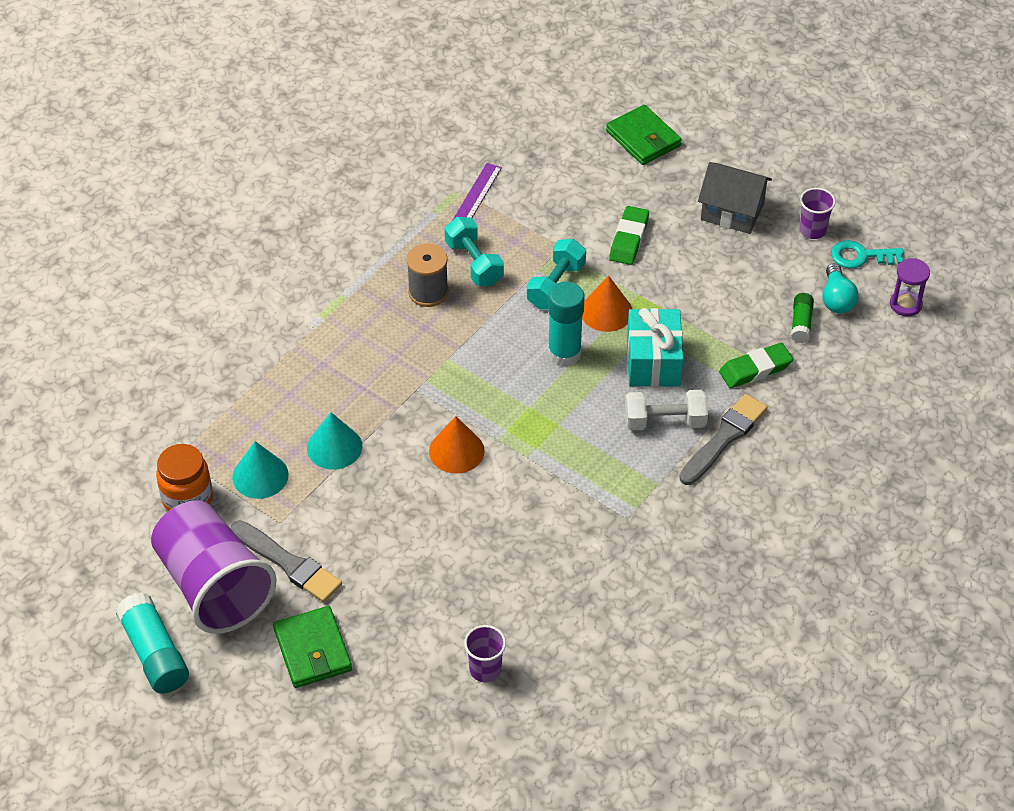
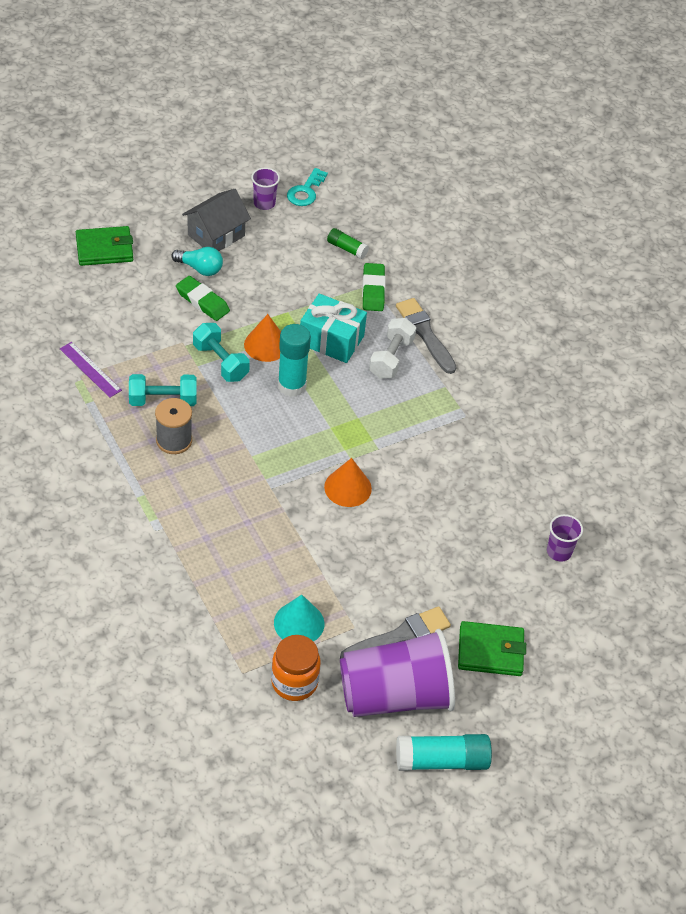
camera: 70 degrees left, 0 degrees up
turquoise cone [307,412,362,470] -> none
turquoise light bulb [822,263,859,313] -> turquoise light bulb moved to [172,247,223,276]
purple hourglass [890,258,930,316] -> none

